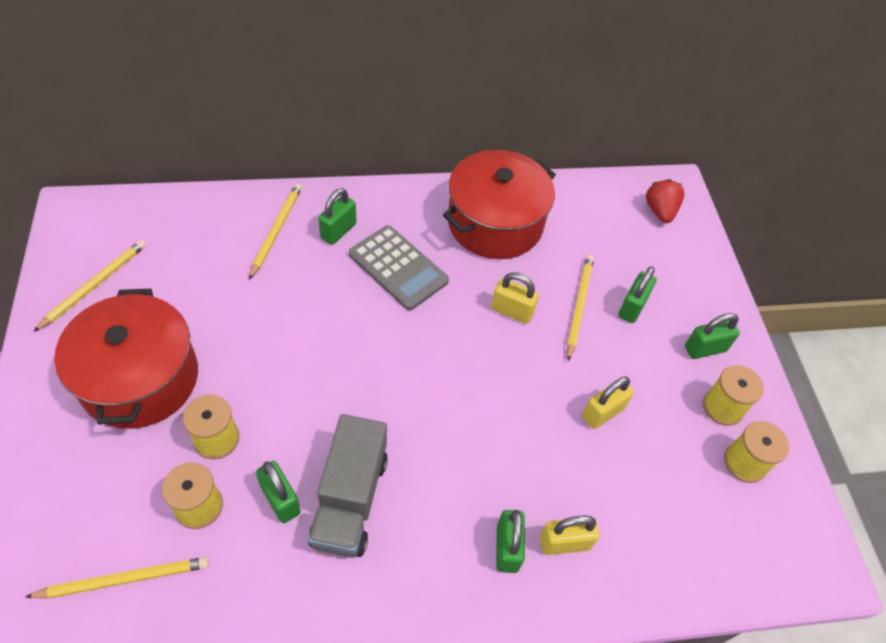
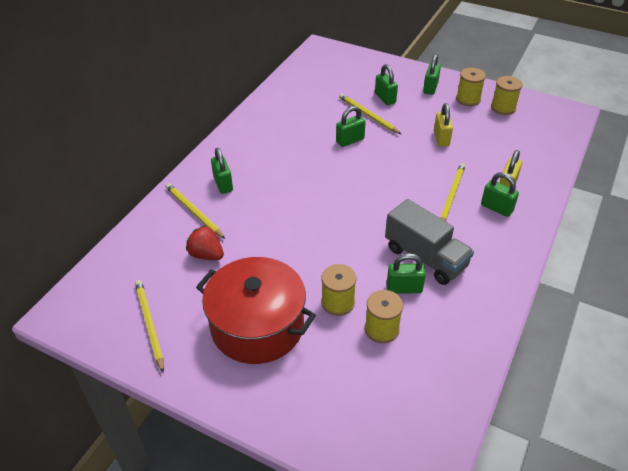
camera: 50 degrees left, 10 degrees down
yellow pencil [25,557,209,598] -> yellow pencil moved to [440,163,465,221]
grey calculator [349,225,449,310] -> none
red pot [443,150,556,259] -> none
yellow padlock [491,272,539,324] -> green padlock [336,106,366,147]
red strawberry [646,179,685,223] -> red strawberry moved to [186,225,224,260]

